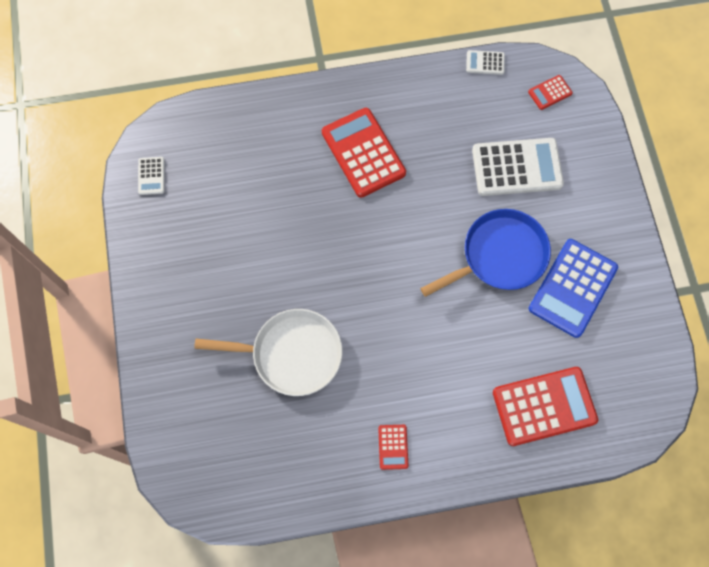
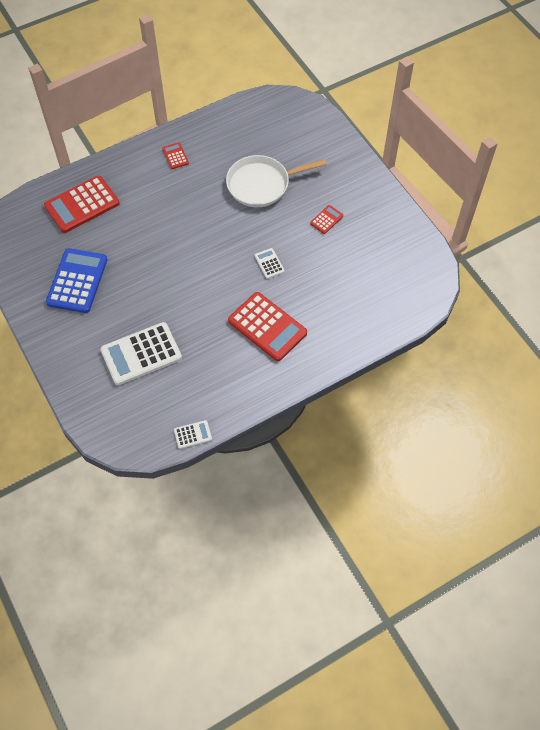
camera: 160 degrees right, 10 degrees down
white calculator [138,157,165,195] -> white calculator moved to [255,248,285,279]
blue pan [420,209,551,297] -> none
red calculator [528,75,573,110] -> red calculator moved to [310,205,343,234]

